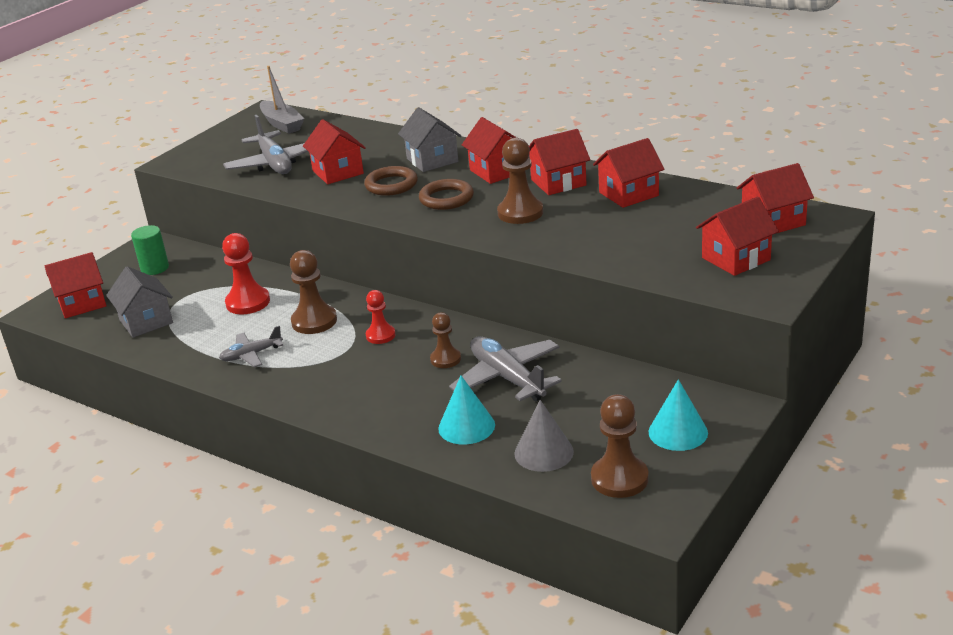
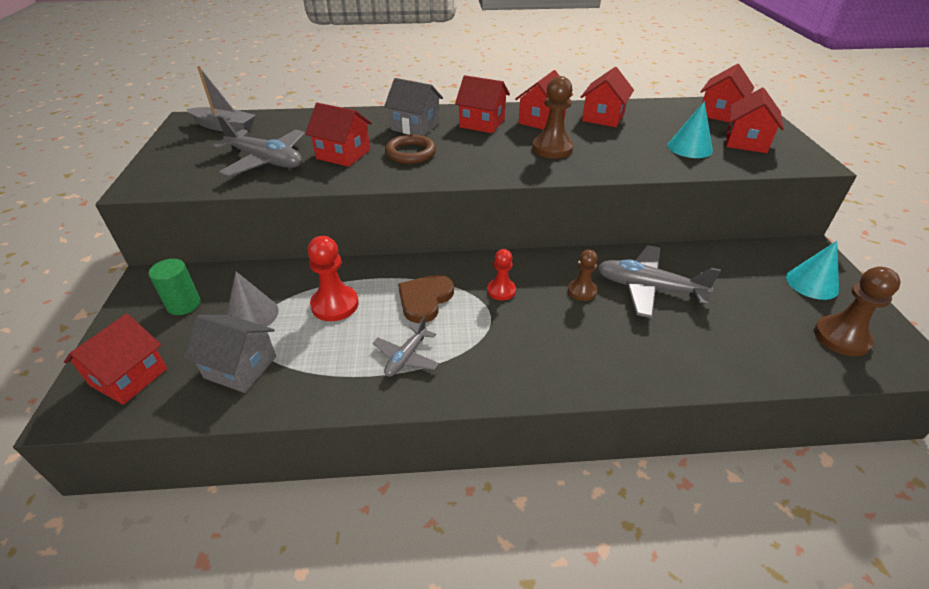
camera: 40 degrees left, 10 degrees up
brown pawn [290,250,337,334] -> brown heart [398,275,454,323]
brown ring [419,179,474,210] -> none
turquoise cone [438,376,495,445] -> turquoise cone moved to [668,101,713,158]
grey cone [515,400,574,472] -> grey cone moved to [226,272,279,327]

